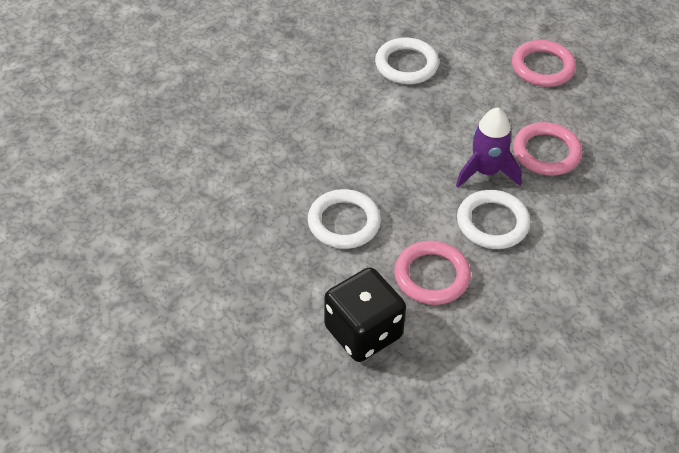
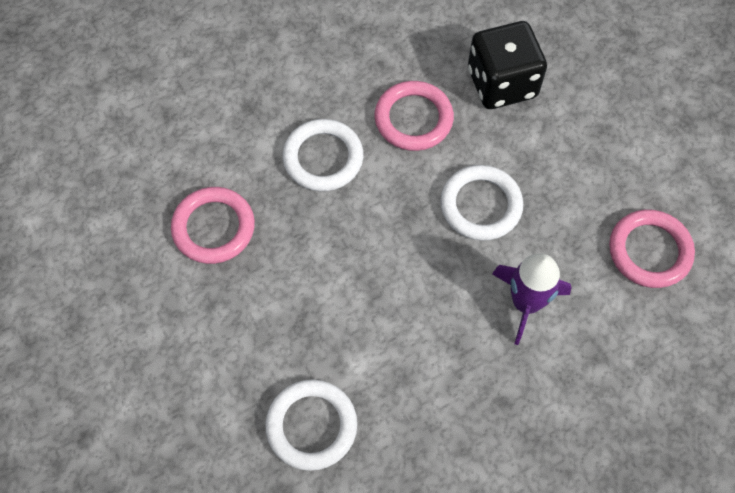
camera: 160 degrees left, 15 degrees up
purple rocket [456,108,522,188] -> purple rocket moved to [492,253,572,345]
pink ring [512,40,576,87] -> pink ring moved to [609,209,695,288]

